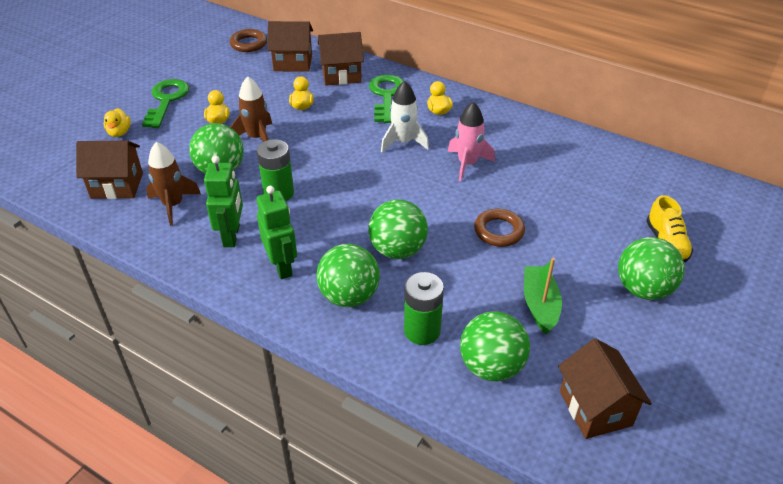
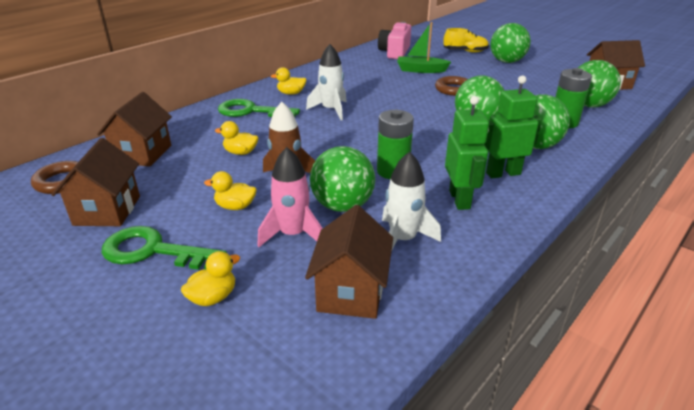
camera: 80 degrees left, 10 degrees down
yellow duck [104,108,131,137] -> yellow duck turned 45 degrees counterclockwise [181,251,240,306]
brown rocket [146,142,201,226] -> white rocket [382,152,441,249]
green robot [204,156,243,247] -> green robot turned 75 degrees clockwise [445,96,489,210]
brown house [318,32,364,86] -> brown house moved to [51,138,140,226]
pink rocket [448,102,495,181] -> pink rocket moved to [257,147,323,247]
green boat [524,258,562,334] -> green boat moved to [397,22,451,73]
none -> pink camera [378,22,411,59]

